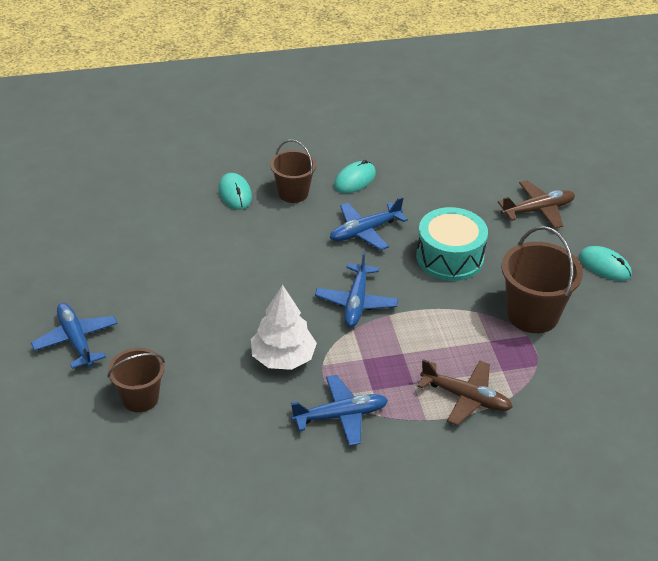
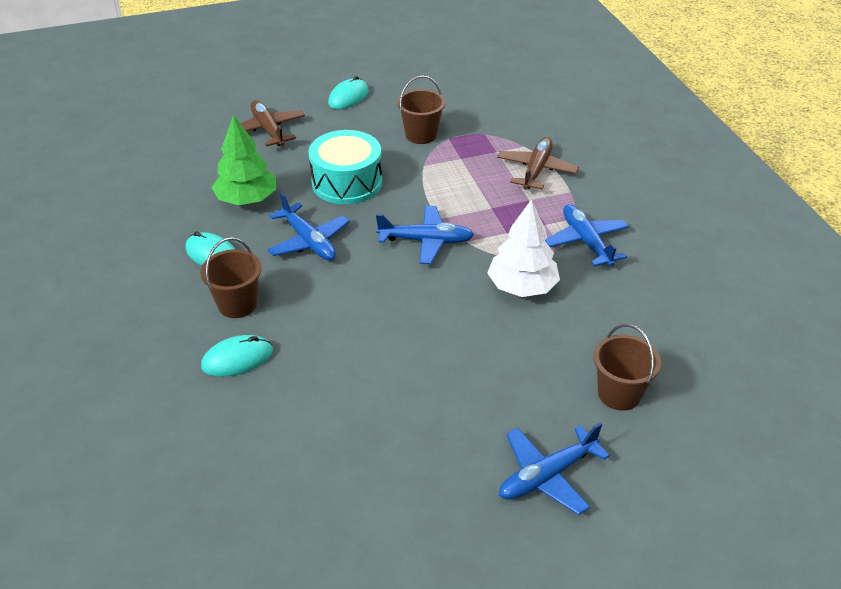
camera: 95 degrees left, 0 degrees up
brown bucket [501,226,583,333] -> brown bucket [397,76,446,144], size x0.65
none -> green tree [212,115,276,205]

